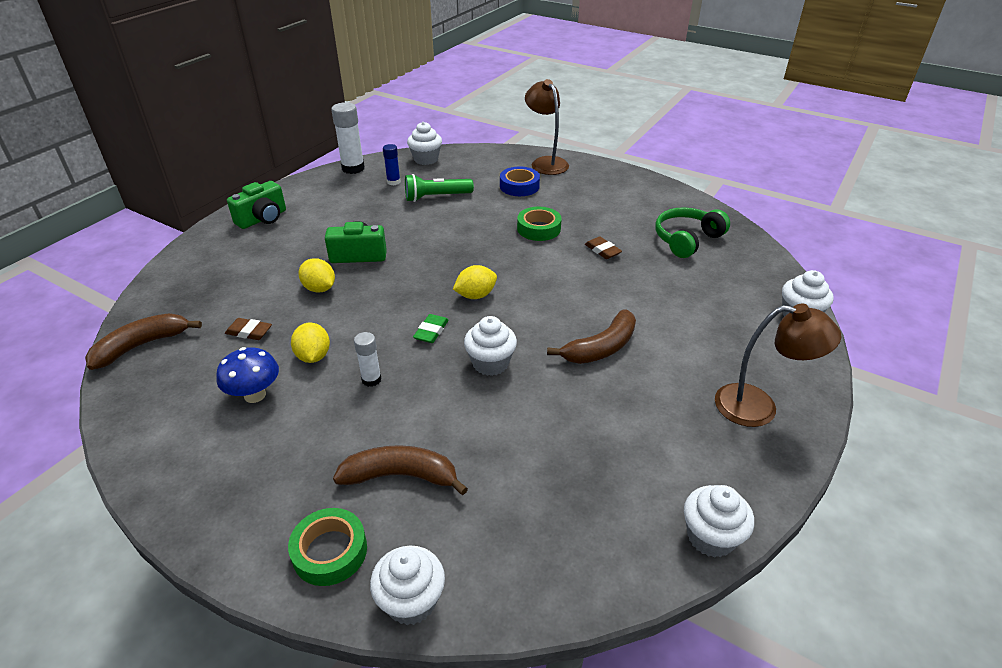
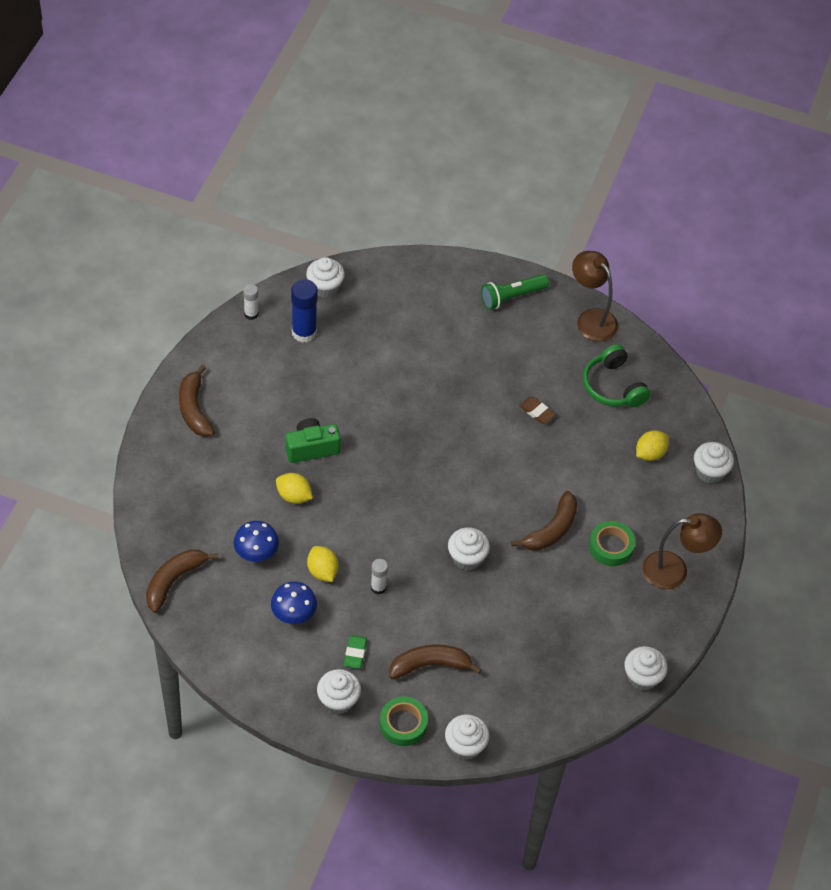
camera: 15 degrees left, 15 degrees up
brown eraser [225,318,272,340] -> blue mushroom [233,521,279,562]
green camera [227,181,286,229] -> brown banana [179,365,215,437]
white glue stick [331,102,365,174] -> white glue stick [243,284,259,320], size x0.57
blue glue stick [383,144,401,186] -> blue glue stick [291,279,318,343], size x1.74
green flashlight [405,174,474,202] -> green flashlight moved to [481,274,549,310]
green eraser [413,314,449,343] -> green eraser moved to [344,635,367,669]
yellow lemon [453,265,497,299] -> yellow lemon moved to [636,430,669,461]
blue tape [500,167,540,196] -> none
green tape [517,207,562,241] -> green tape moved to [589,521,635,566]
brown lamp [525,79,569,175] -> brown lamp moved to [572,251,618,341]
green headphones [655,207,730,258] -> green headphones turned 60 degrees counterclockwise [583,344,650,407]
none -> white cupcake [317,669,361,714]

